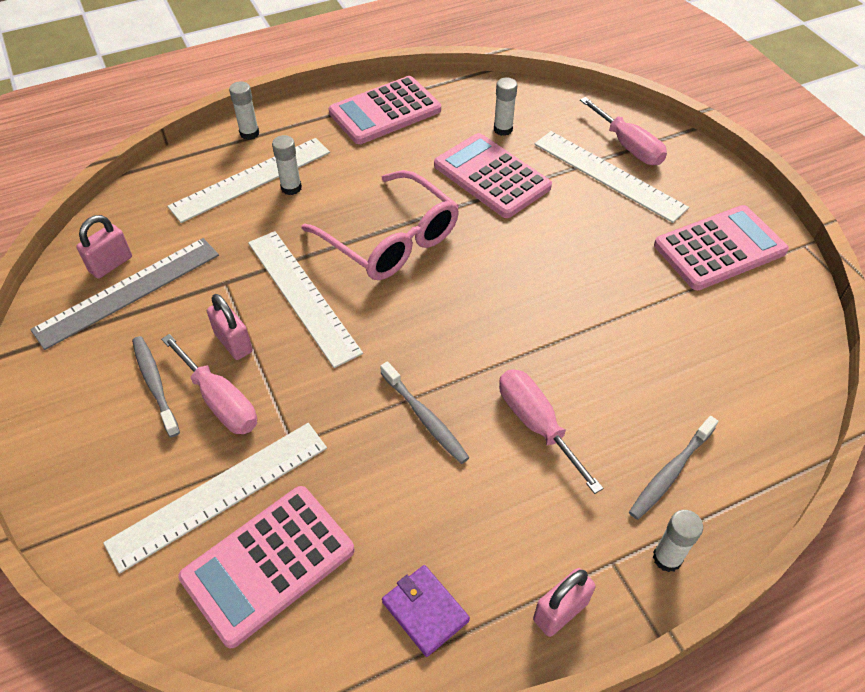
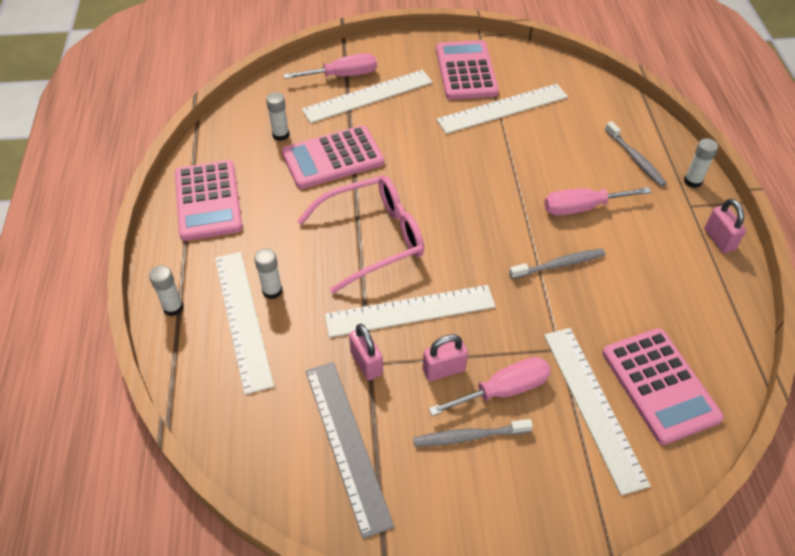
camera: 70 degrees left, 0 degrees up
pink padlock [76,215,132,279] -> pink padlock moved to [349,324,383,380]
purple wallet [382,565,470,657] -> none
none -> white ruler [436,84,568,134]

